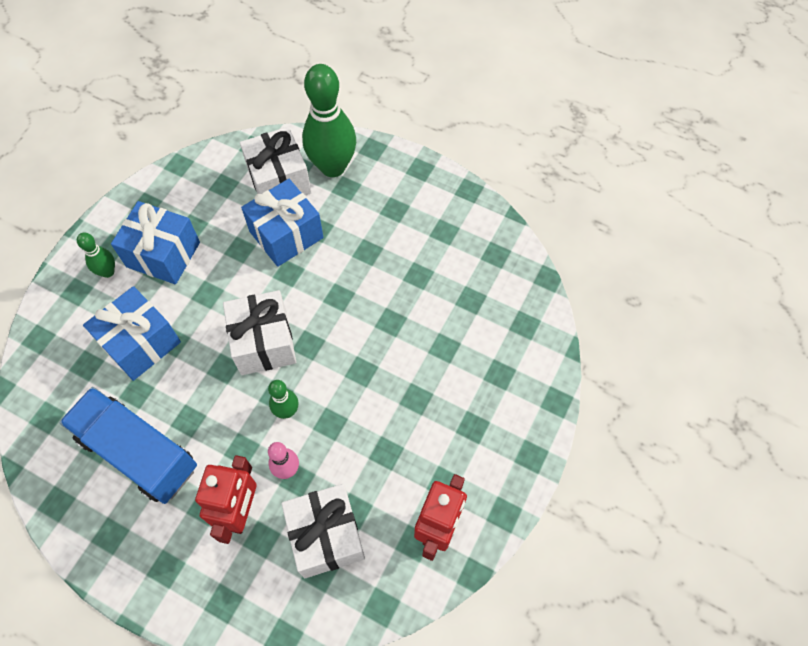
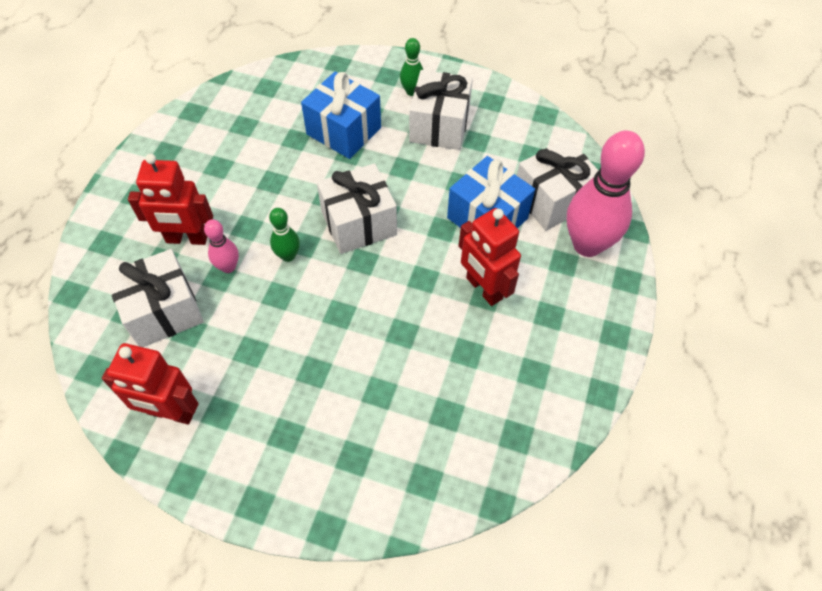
camera: 80 degrees right, 5 degrees down
blue truck [60,387,197,504] -> none
blue gift [111,201,200,284] -> white gift [409,70,473,150]
green bowling pin [302,64,356,177] -> pink bowling pin [567,131,645,257]
none -> red robot [459,208,521,306]

